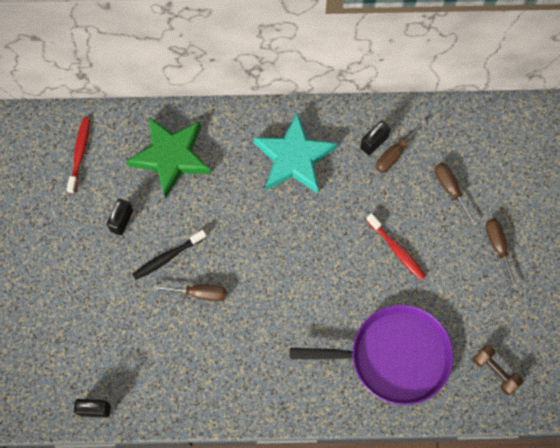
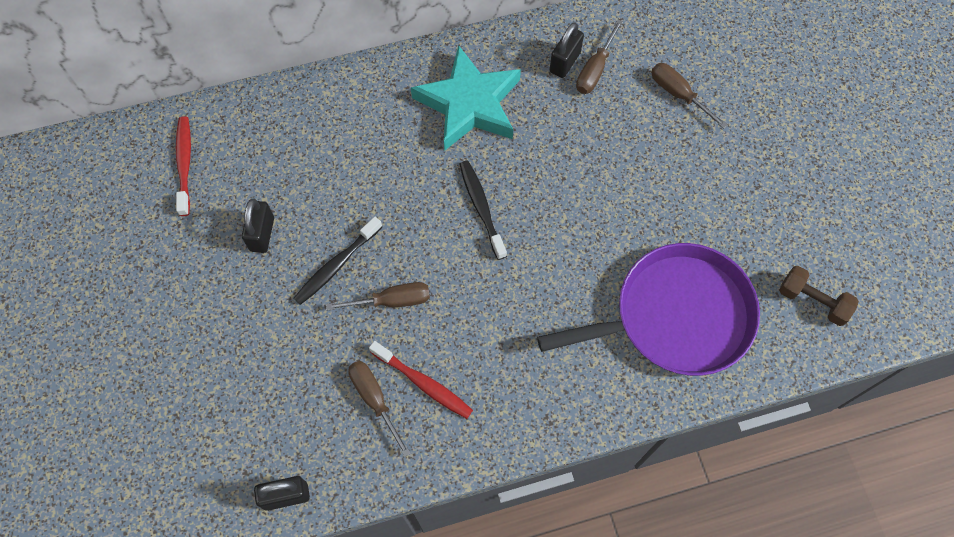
camera: 15 degrees left, 5 degrees down
green star [126,117,211,198] -> none
red toothbrush [366,213,426,280] -> red toothbrush moved to [369,341,473,419]
brown screwdriver [485,219,518,289] -> brown screwdriver moved to [348,361,411,457]
none -> black toothbrush [459,161,507,260]

